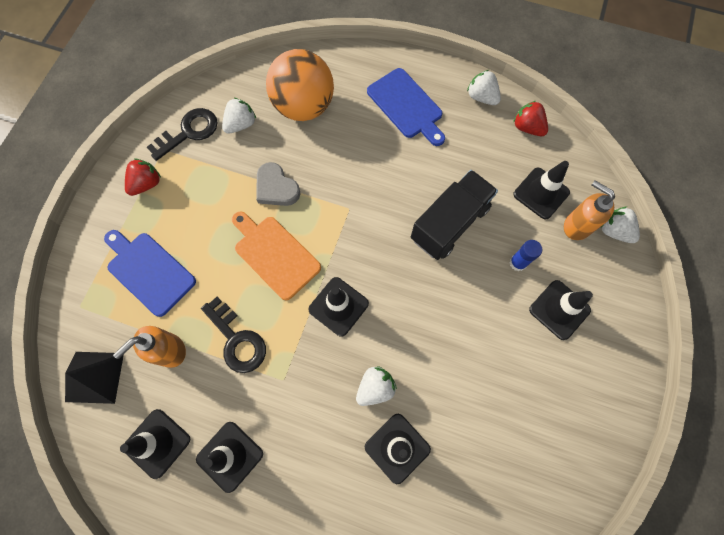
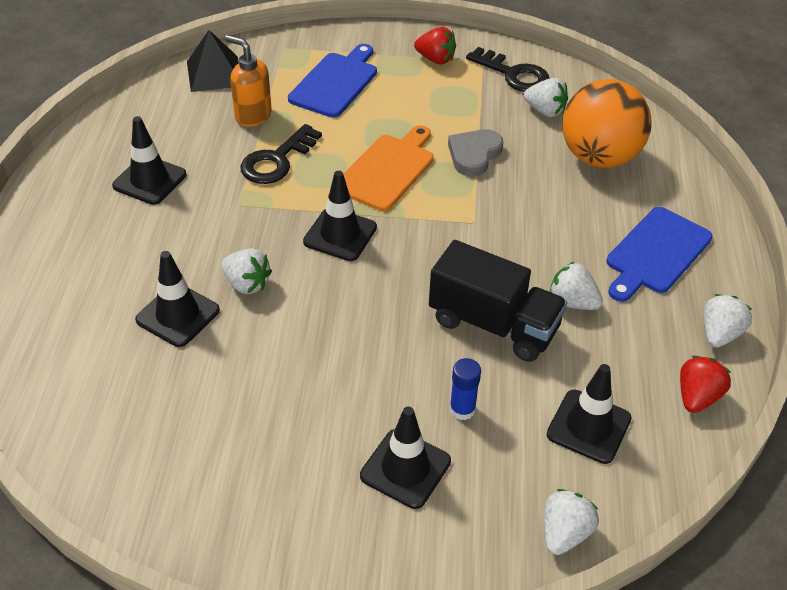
camera: 75 degrees right, 25 degrees down
black traffic cone [120,409,190,479] -> none
orange soap dispenser [564,180,615,240] -> none
none -> white strawberry [550,262,603,310]

